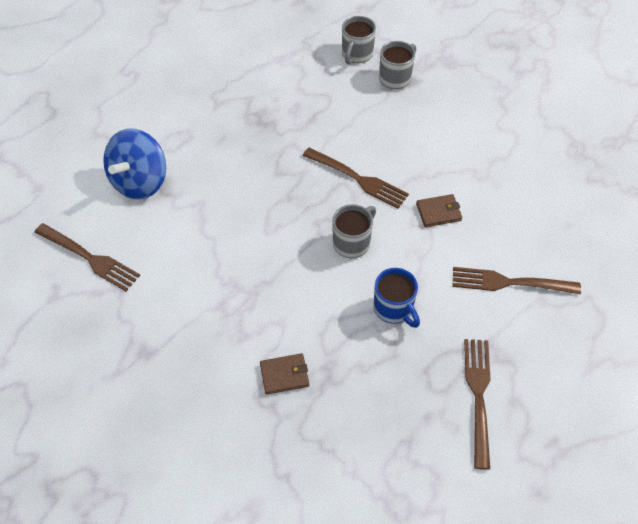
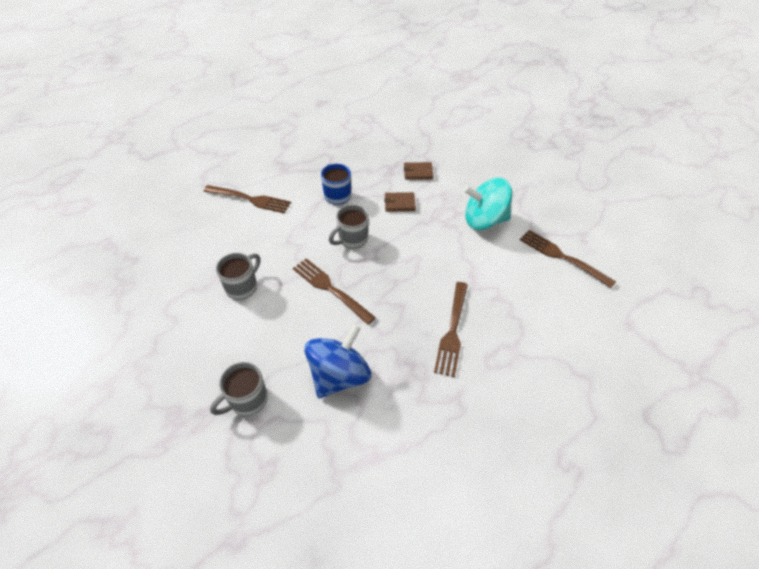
camera: 170 degrees left, 5 degrees down
blue spinning top [103,129,166,199] -> blue spinning top moved to [304,323,371,398]
grey mug [342,16,376,64] -> grey mug moved to [216,253,261,300]
brown wallet [416,194,462,227] -> brown wallet moved to [384,192,416,212]
brown fork [464,339,491,470] -> brown fork moved to [434,282,468,377]
none -> turquoise spinning top [463,178,512,230]

